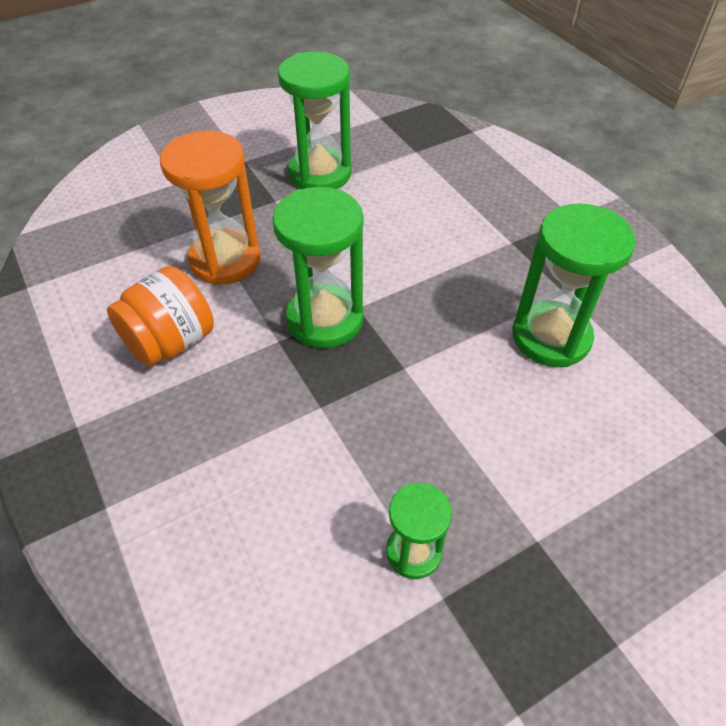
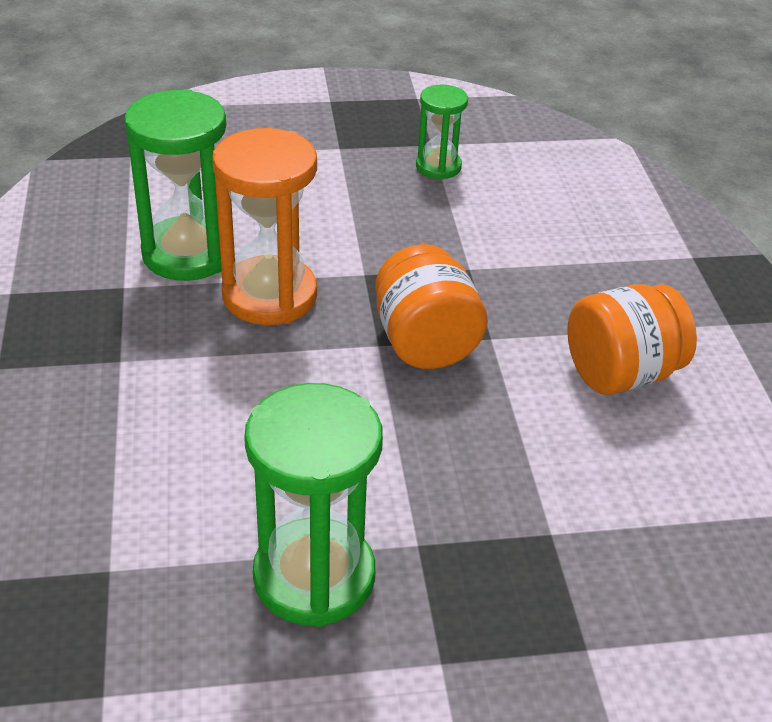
camera: 160 degrees left, 10 degrees down
orange hourglass [160,131,261,285] -> orange hourglass moved to [213,128,317,325]
green hourglass [272,187,363,348] -> orange jar [375,244,488,369]

